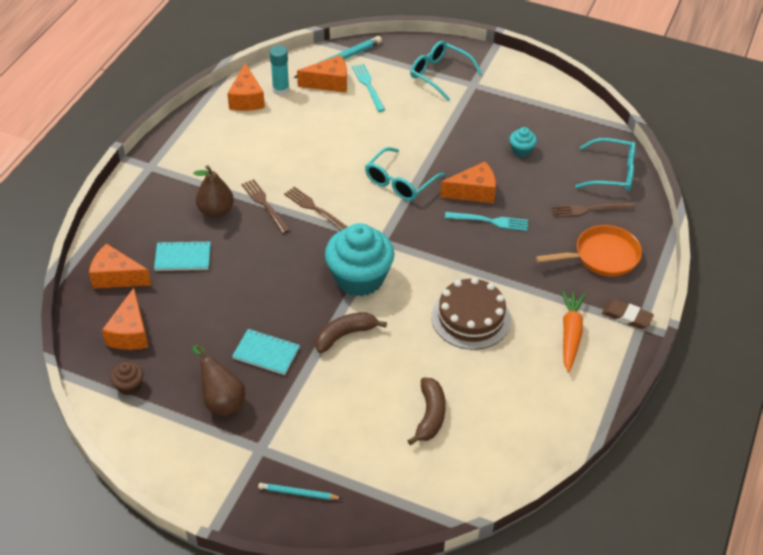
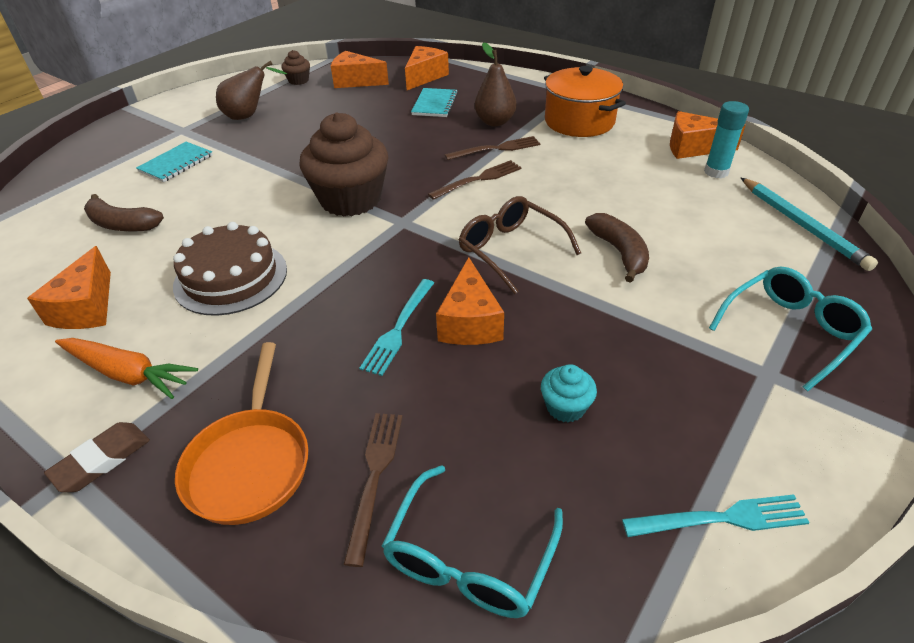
camera: 105 degrees right, 5 degrees down
turquoise notebook [232,329,300,375] -> turquoise notebook moved to [136,142,213,182]
turquoise pencil [258,483,343,500] -> none
orange cheese [297,55,347,93] -> orange cheese moved to [27,246,111,329]
brown banana [315,312,387,353] -> brown banana moved to [585,213,649,283]
turquoise cupcake [325,223,394,296] -> brown cupcake [299,112,388,217]
turquoise fork [352,64,385,112] -> turquoise fork moved to [622,494,810,537]
turquoise glasses [365,147,445,201] -> brown glasses [459,196,581,294]
none -> orange pot [544,66,626,137]

